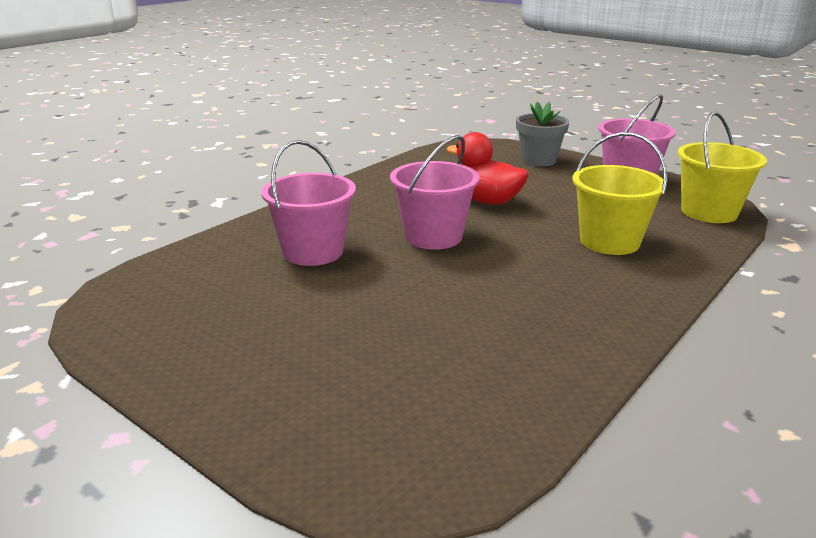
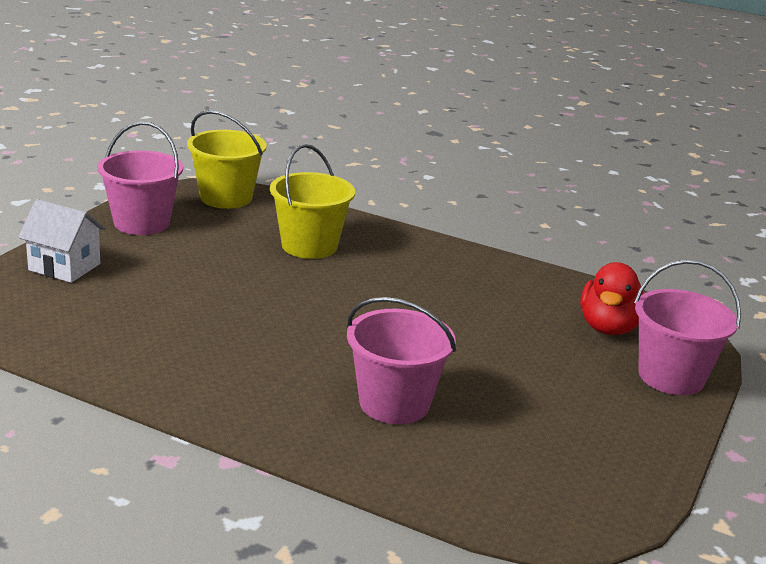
camera: 105 degrees left, 0 degrees up
pink bucket [390,135,480,250] -> pink bucket moved to [634,260,741,395]
red duck [446,132,529,205] -> red duck moved to [580,262,644,335]
grey flower pot [516,102,569,166] -> white house [18,199,106,283]

